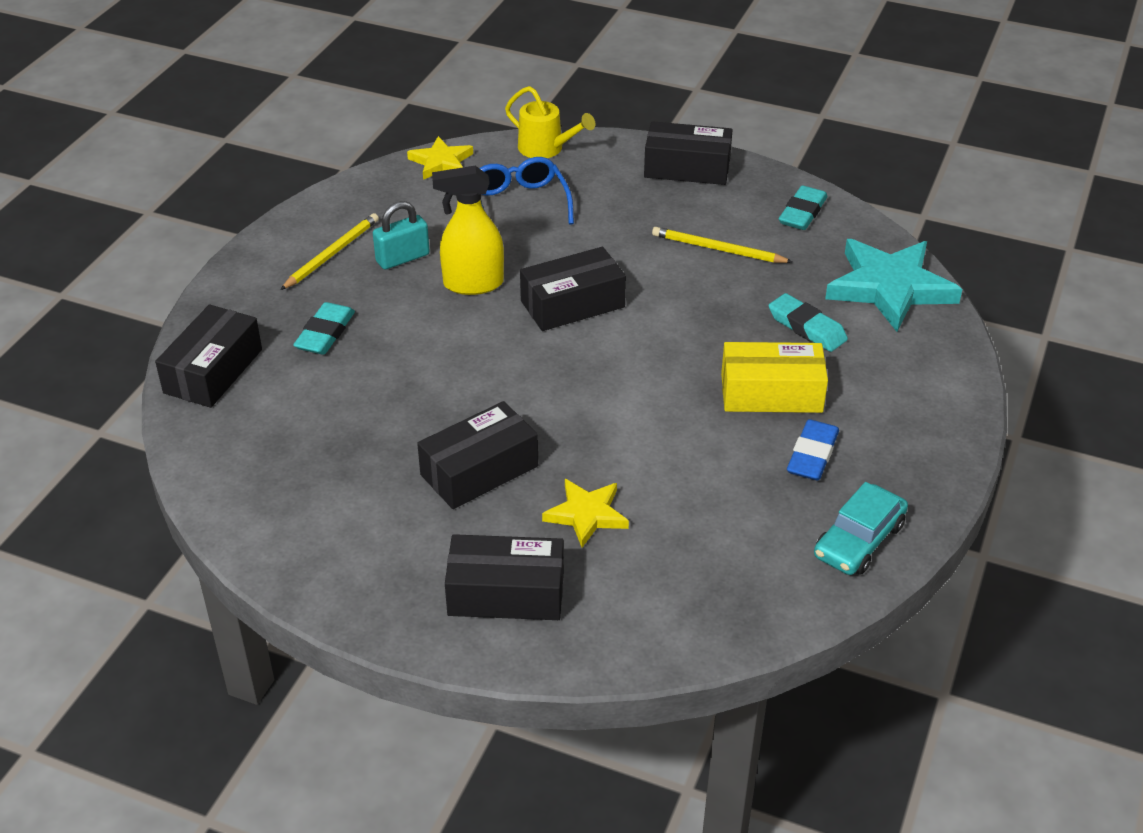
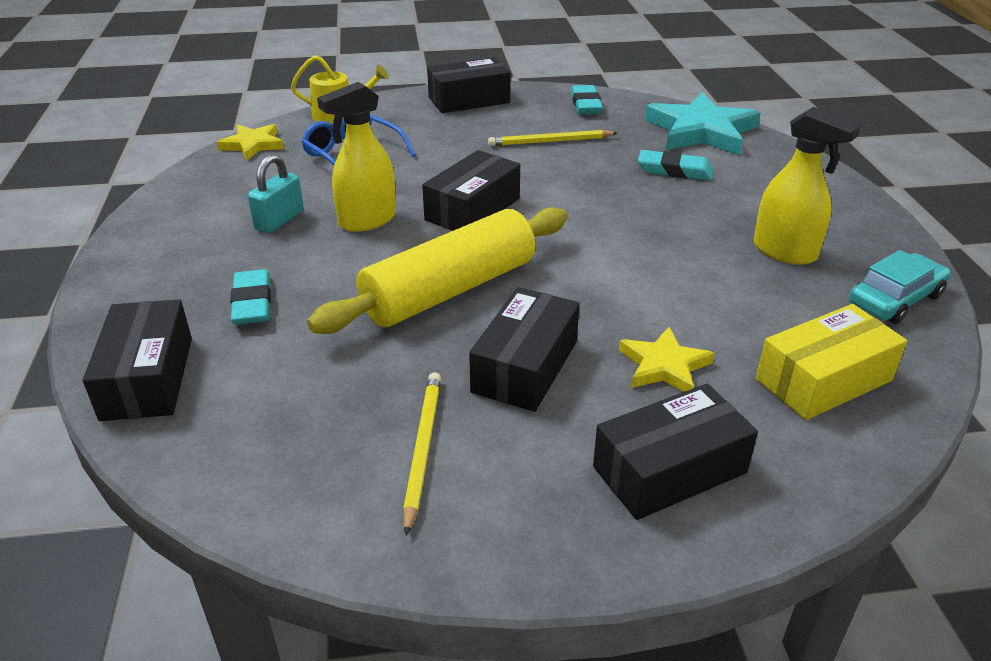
camera: 30 degrees left, 5 degrees down
yellow pencil [280,213,379,290] -> yellow pencil moved to [403,372,441,536]
yellow box [721,342,828,413] -> yellow box moved to [756,304,907,420]
blue eraser [787,419,839,480] -> yellow spray bottle [754,107,861,265]
turquoise car [814,482,908,575] -> turquoise car turned 135 degrees counterclockwise [849,250,951,324]
none -> yellow rolling pin [307,207,568,334]

